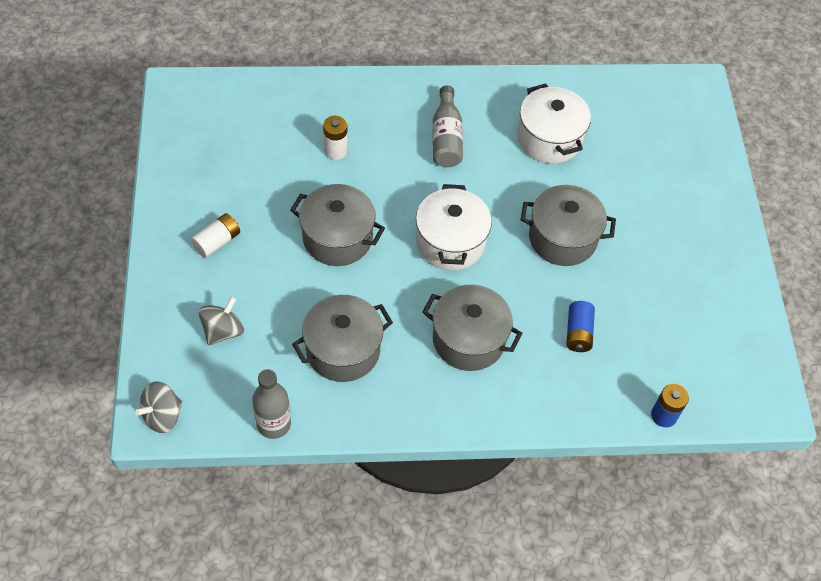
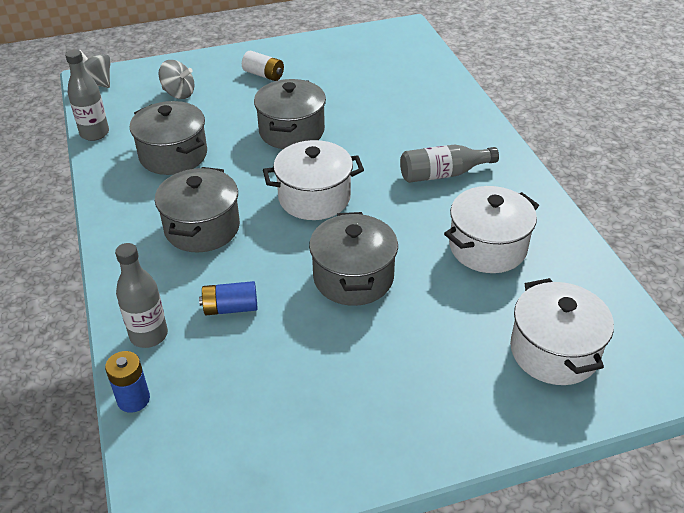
camera: 80 degrees right, 15 degrees down
white battery [323,116,348,160] -> none
none -> grey bottle [115,243,168,348]
none -> white pot [510,278,614,385]

